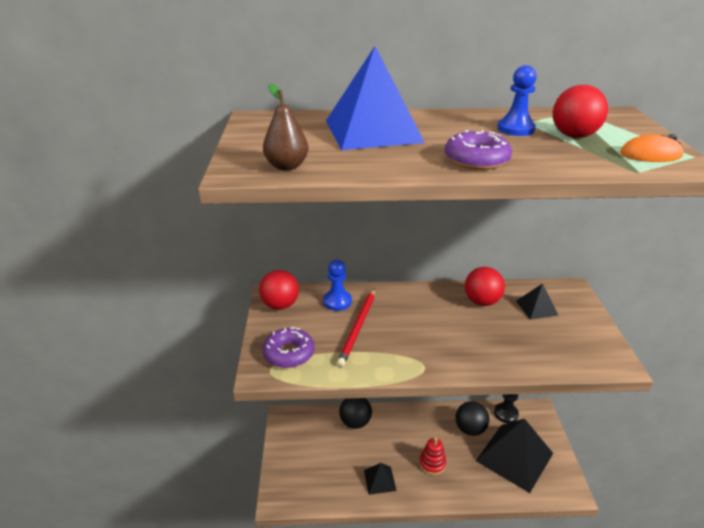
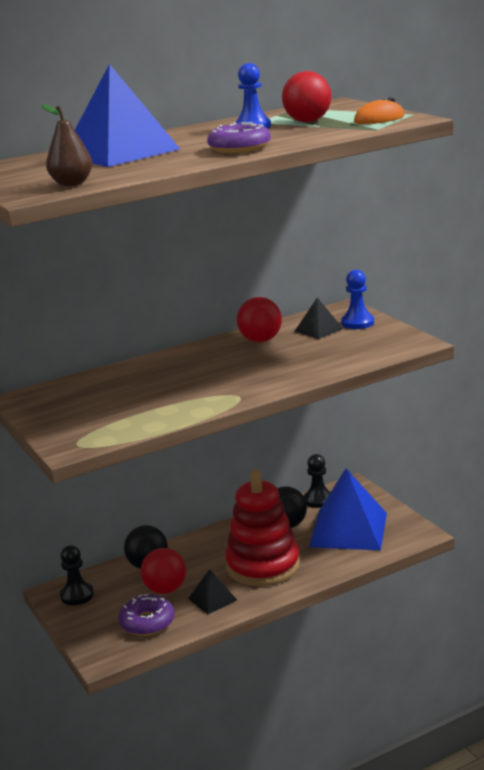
camera: 25 degrees left, 10 degrees down
red ball [259,270,299,310] -> red ball moved to [141,548,186,594]
purple donut [262,327,314,368] -> purple donut moved to [119,594,175,636]
blue pawn [323,260,352,311] -> blue pawn moved to [341,269,374,329]
red pencil [337,288,375,367] -> none
red stacking toy [419,437,446,475] -> red stacking toy [225,470,300,586], size x2.20
black pyramid [476,419,553,493] -> blue pyramid [309,469,387,550]
none -> black pawn [60,545,94,605]

